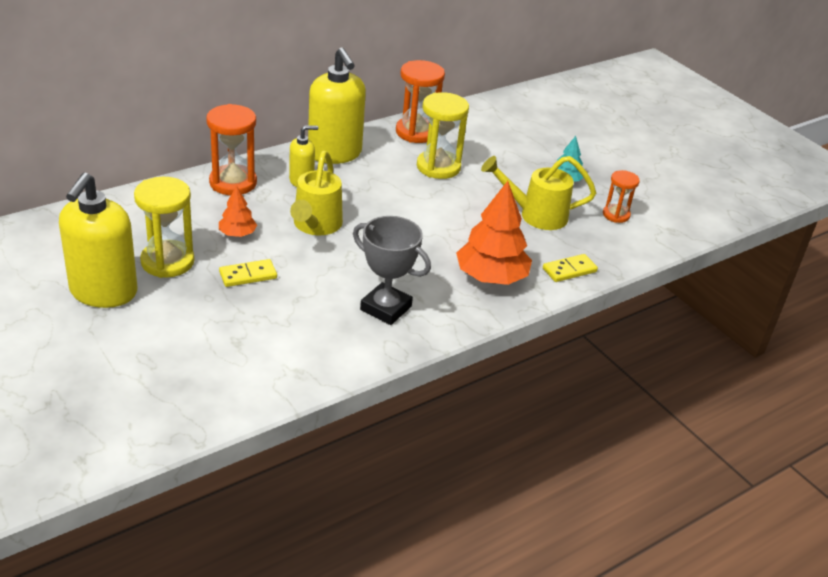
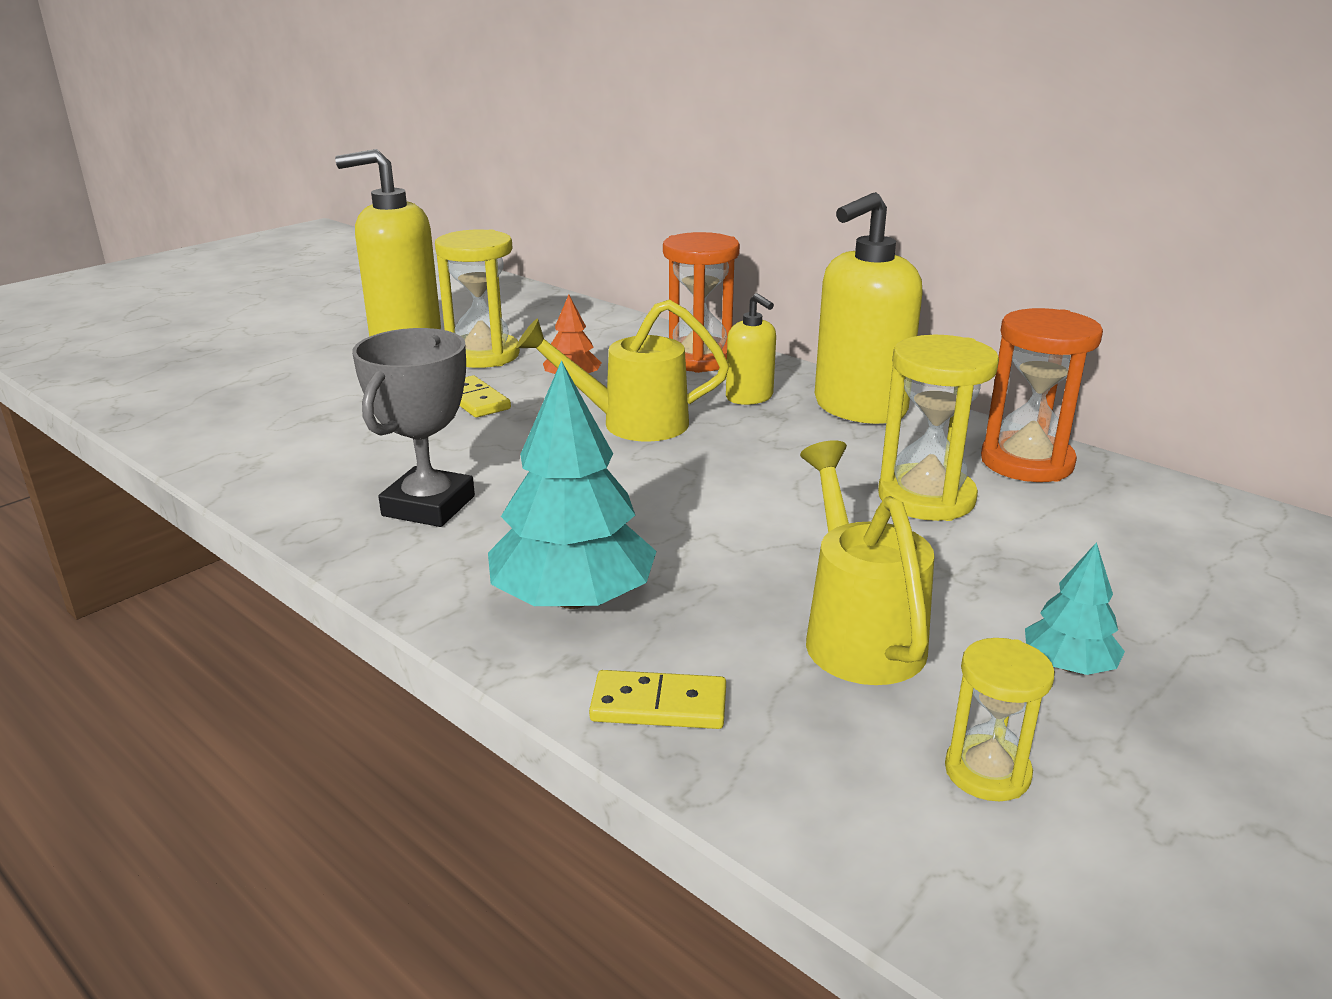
camera: 80 degrees right, 10 degrees down
orange tree [456,181,532,285] -> turquoise tree [488,360,657,609]
yellow domino [543,254,598,282] -> yellow domino turned 45 degrees counterclockwise [589,670,726,729]
orange hourglass [603,170,640,223] -> yellow hourglass [945,638,1055,801]

